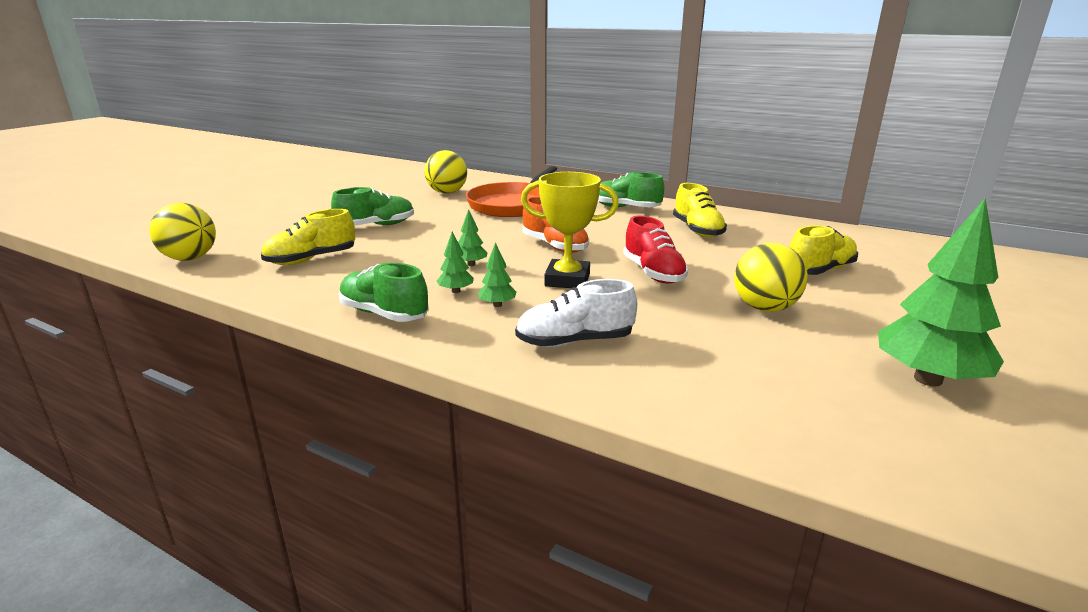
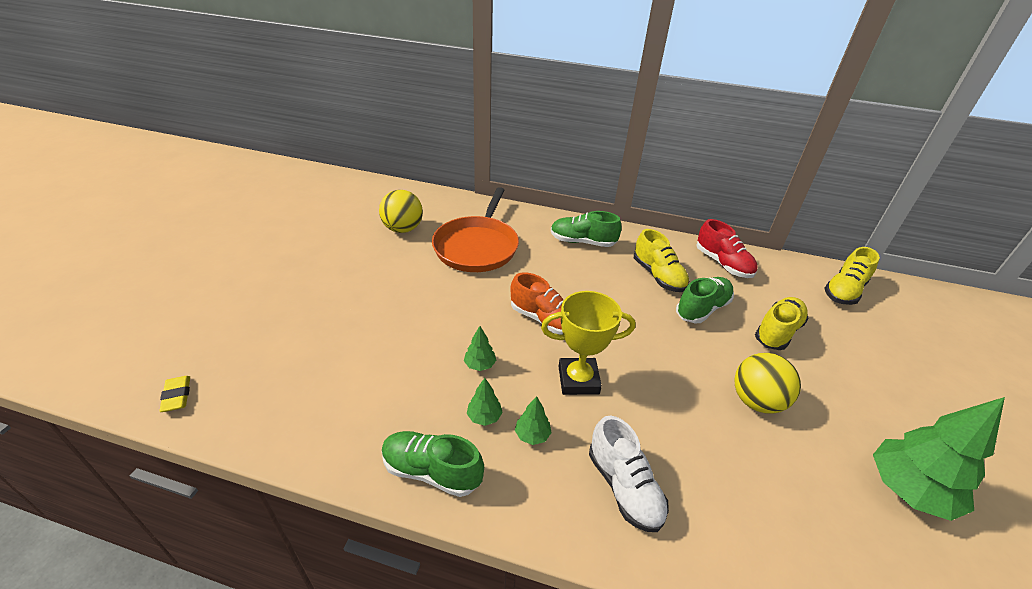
camera: 15 degrees left, 15 degrees up
yellow ball [149,203,216,261] -> yellow eraser [159,376,190,412]
yellow shoe [261,209,355,265] -> yellow shoe moved to [824,247,880,305]
green shoe [331,187,414,226] -> green shoe moved to [676,277,734,323]
white shoe [515,279,637,347] -> white shoe turned 90 degrees counterclockwise [589,415,669,532]
red shoe [623,216,688,284] -> red shoe moved to [696,219,757,278]

